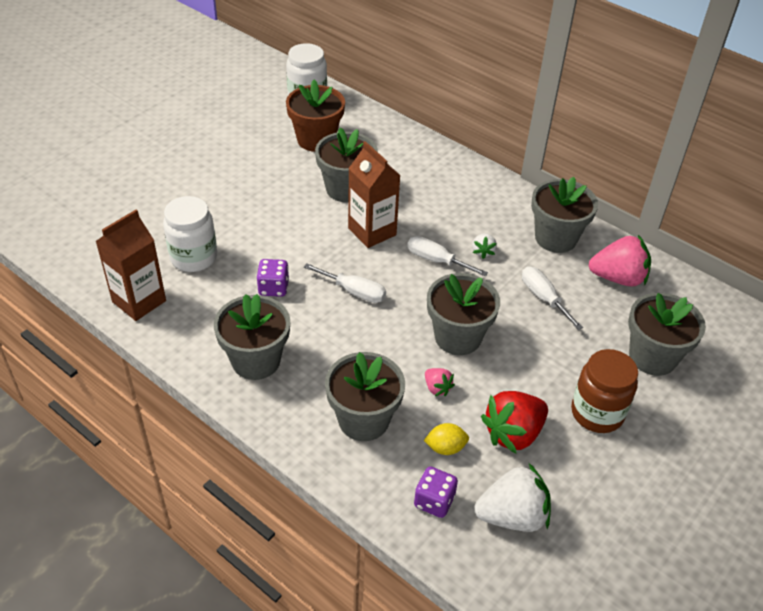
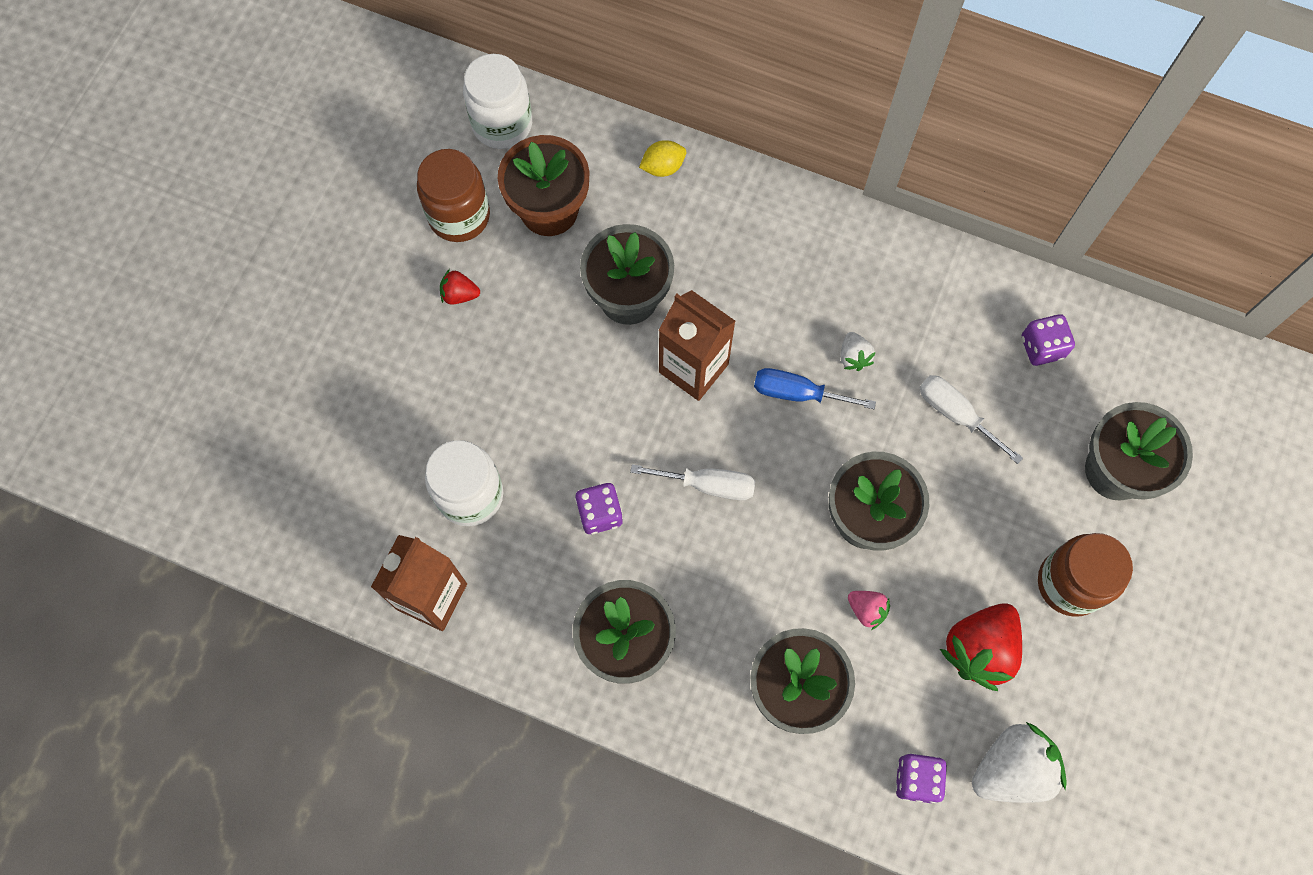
camera: 15 degrees left, 25 degrees up
white screwdriver [407,236,488,276] -> blue screwdriver [754,368,876,409]
yellow lemon [423,423,469,455] -> yellow lemon moved to [639,140,686,177]
grey flower pot [531,177,598,253] -> none
pink strawberry [589,235,651,287] -> purple dice [1022,314,1075,366]
none -> brown jar [417,149,490,242]
none -> red strawberry [440,269,480,305]

